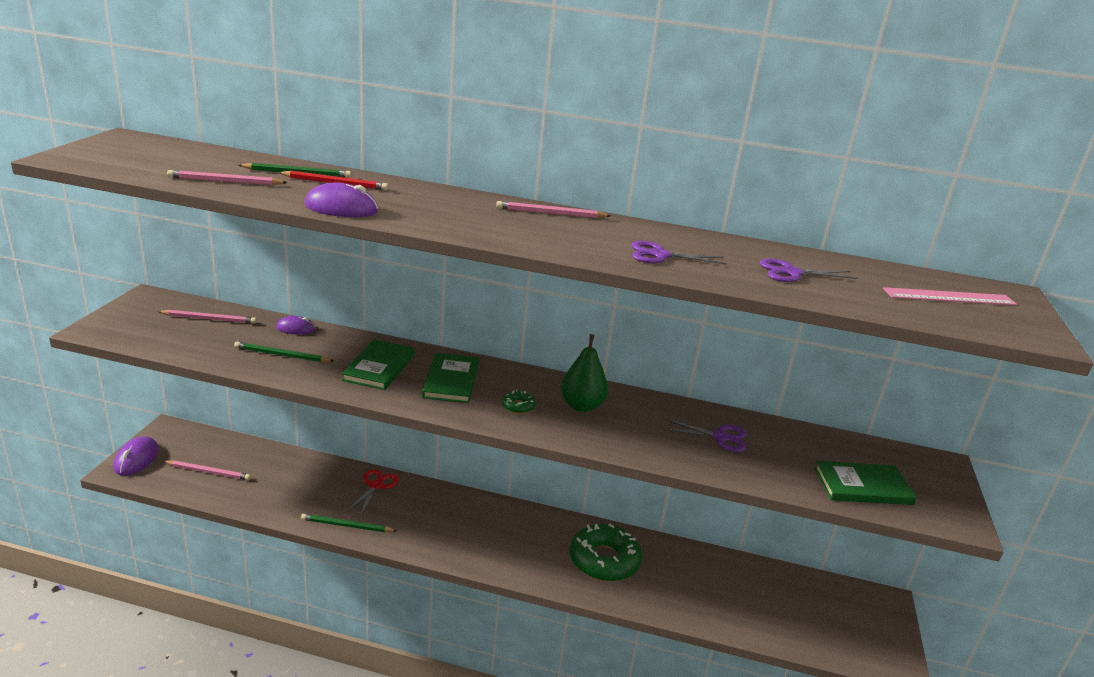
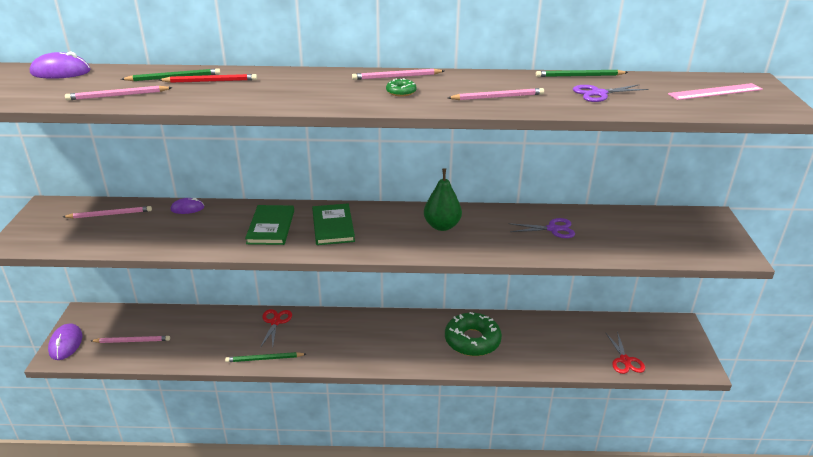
camera: 10 degrees left, 5 degrees up
green pencil [234,342,334,362] -> green pencil moved to [536,70,628,77]
purple mouse [305,183,378,217] -> purple mouse moved to [29,52,91,79]
green donut [502,390,536,414] -> green donut moved to [386,78,417,97]
purple scissors [631,241,727,264] -> pink pencil [448,88,544,100]
green book [814,461,917,505] -> none
none -> red scissors [606,331,645,374]

